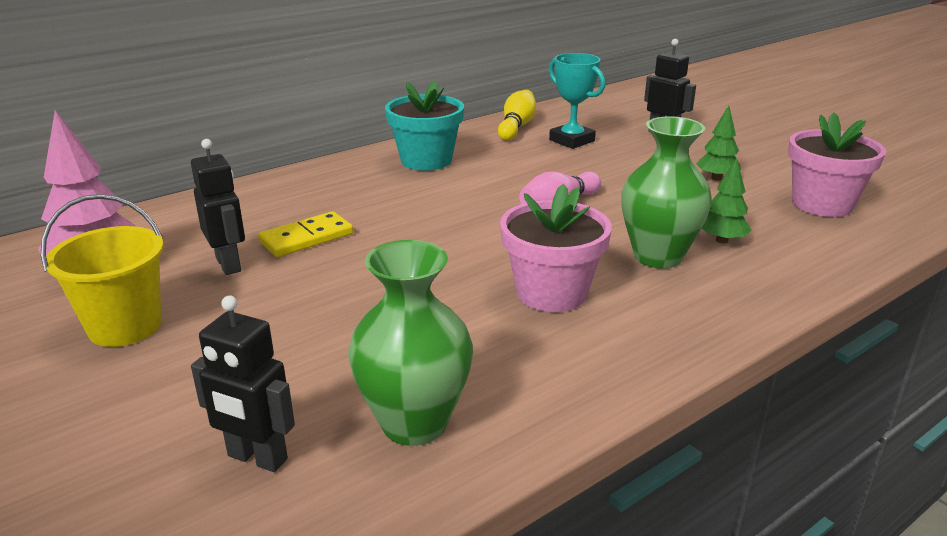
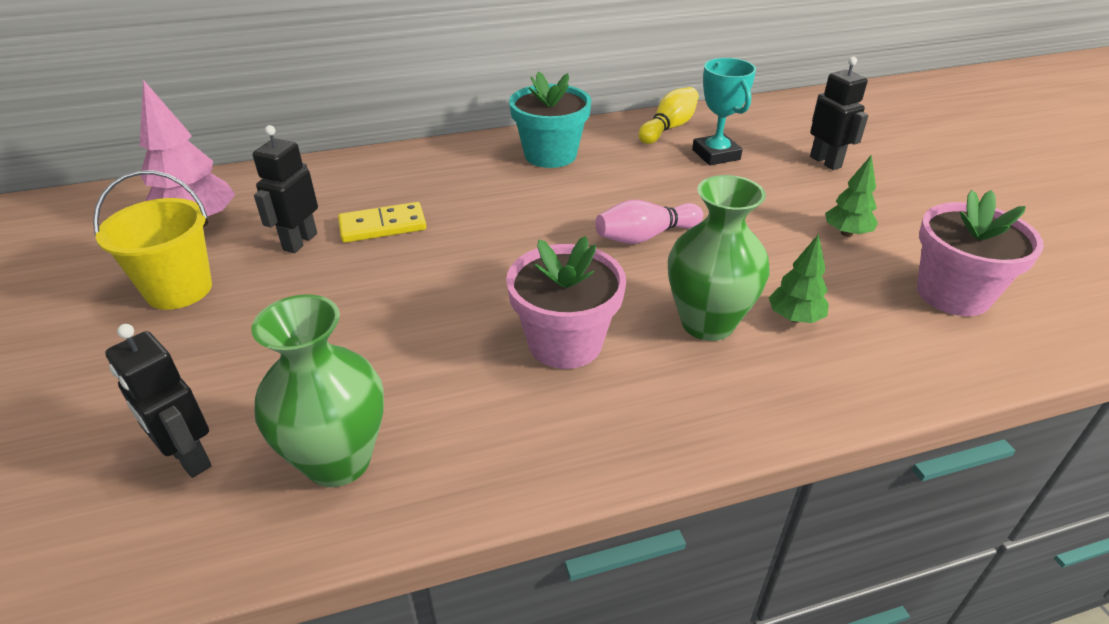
camera: 20 degrees right, 10 degrees up
black robot [191,139,245,275] -> black robot turned 150 degrees counterclockwise [253,125,318,253]

